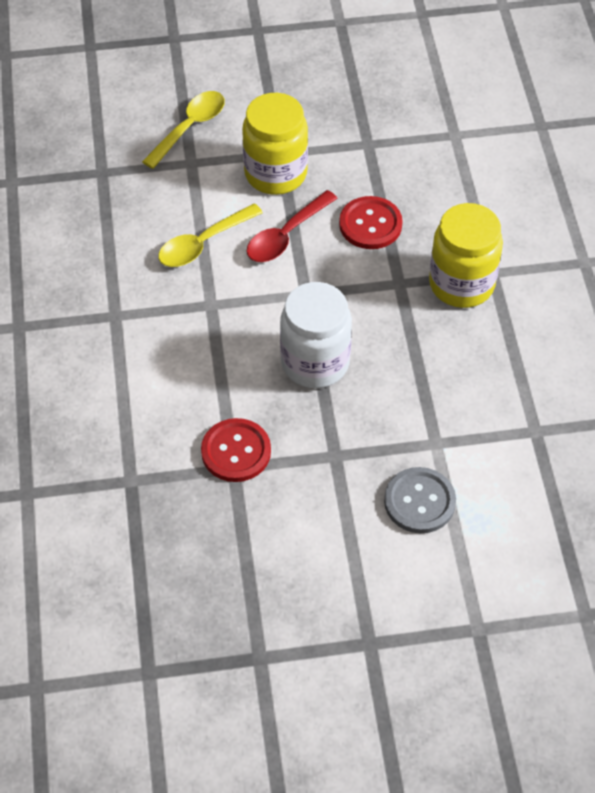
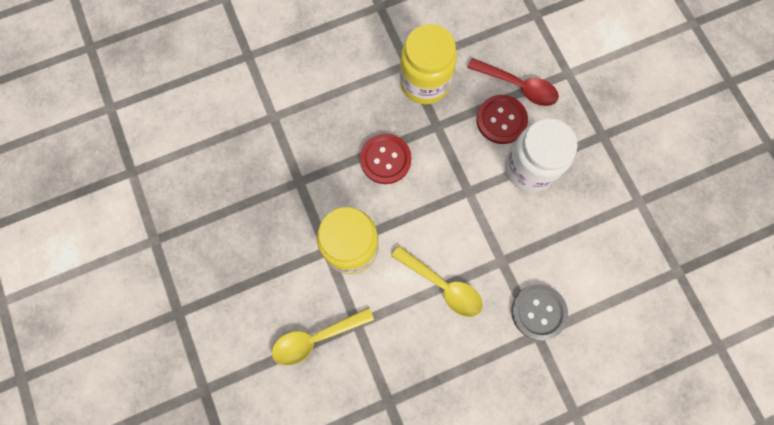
camera: 105 degrees left, 20 degrees up
yellow spoon [142,91,225,169] -> yellow spoon turned 45 degrees counterclockwise [272,307,374,365]
red button [201,418,271,482] -> red button moved to [476,95,528,144]
red spoon [247,190,338,262] -> red spoon moved to [467,58,559,106]
grey button [384,467,456,533] -> grey button moved to [511,284,568,340]

